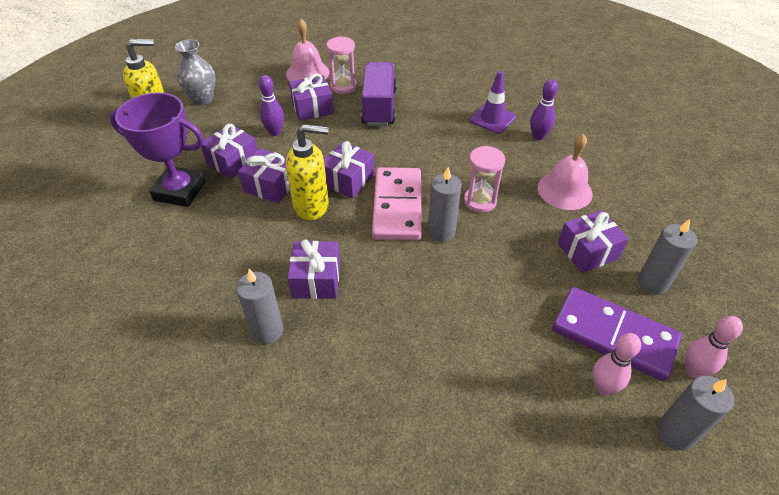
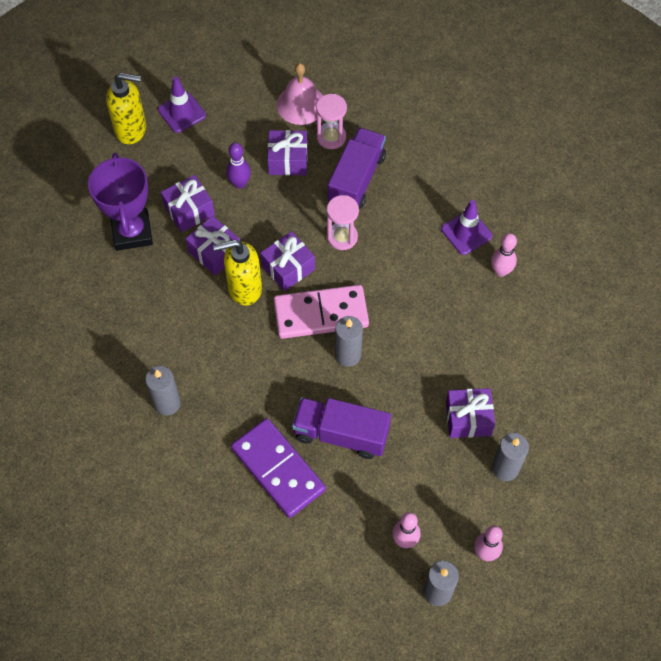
camera: 20 degrees right, 15 degrees up
purple trophy [110,92,206,207] -> purple trophy turned 45 degrees clockwise [88,153,153,251]
grey vase [175,39,216,105] -> purple traffic cone [158,77,206,133]
yellow soap dispenser [286,124,329,220] -> yellow soap dispenser turned 150 degrees clockwise [213,239,262,306]
purple gift [288,239,340,299] -> none
pink domino [372,167,422,241] -> pink domino turned 60 degrees clockwise [274,285,369,339]
pink hourglass [464,146,505,213] -> pink hourglass moved to [327,195,359,250]
purple bowling pin [530,79,558,140] -> pink bowling pin [491,233,517,277]
pink bell [538,134,593,210] -> none
purple domino [552,287,682,381] -> purple domino moved to [231,418,326,518]
none -> purple truck [292,397,391,459]

